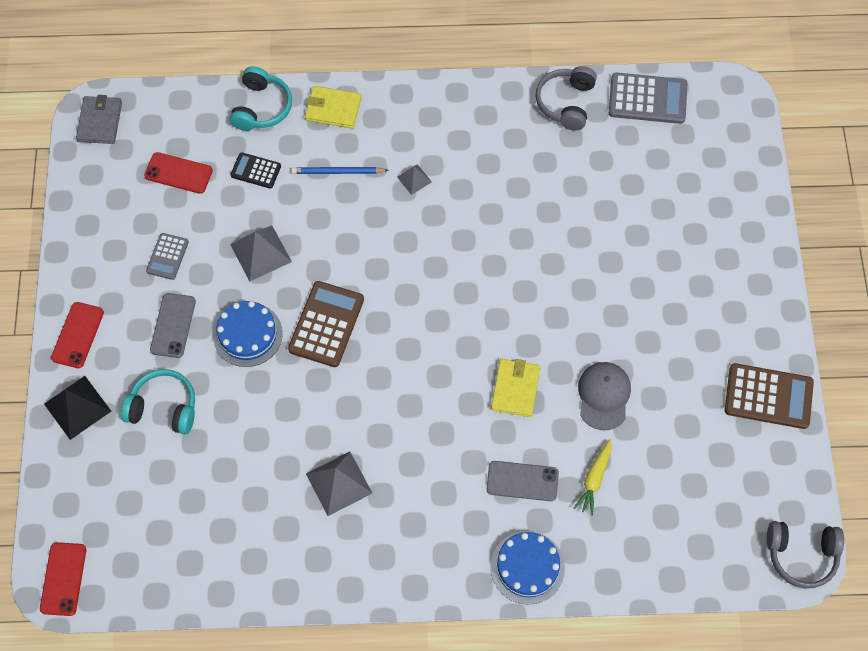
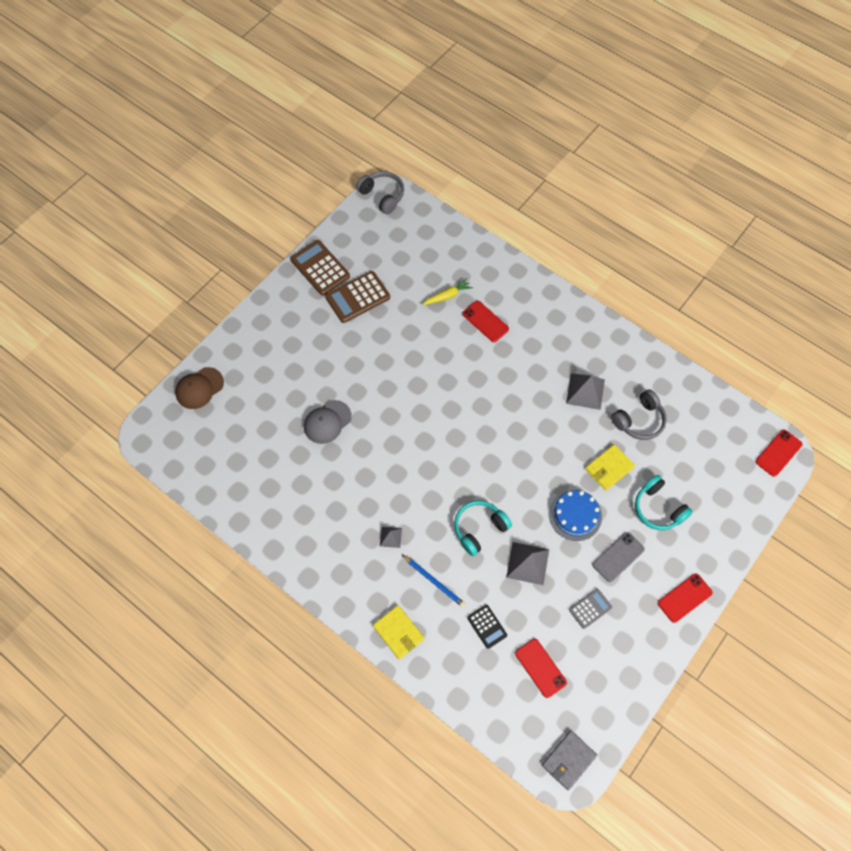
camera: 140 degrees left, 0 degrees up
black pyramid [44,376,111,440] -> none
turquoise headphones [229,66,292,131] -> turquoise headphones moved to [454,500,512,556]
brown calculator [288,281,364,367] -> brown calculator moved to [325,271,390,323]
grey phone [487,461,559,501] -> red phone [463,301,509,342]
blue cake [490,531,565,605] -> none
yellow wallet [491,359,540,417] -> yellow wallet moved to [585,444,635,491]
grey headphones [535,66,597,130] -> grey headphones moved to [611,389,667,440]
grey cap [578,362,631,430] -> grey cap moved to [304,400,352,444]
grey calculator [609,73,687,124] -> none
none -> brown cap [175,367,224,409]

